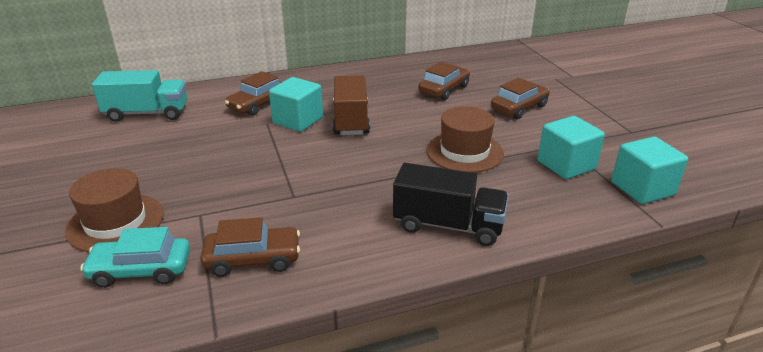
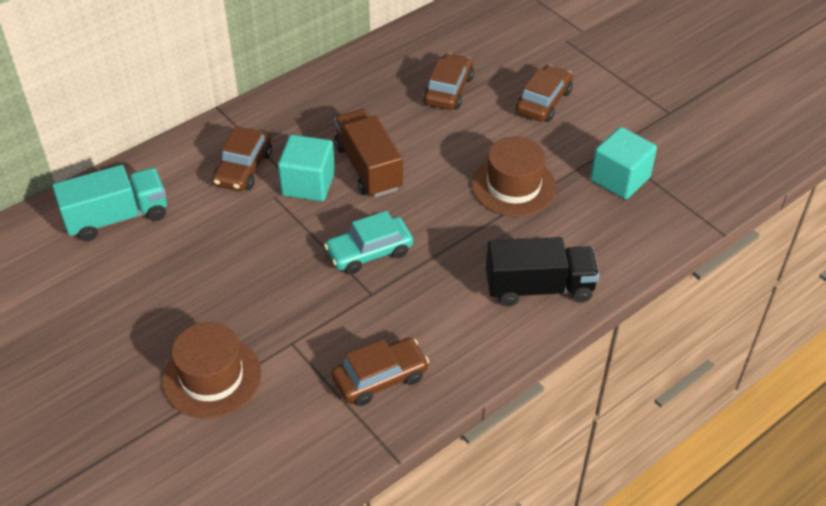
camera: 20 degrees left, 15 degrees up
turquoise car [80,227,190,288] -> turquoise car moved to [324,211,413,274]
turquoise cube [611,137,688,204] -> none

